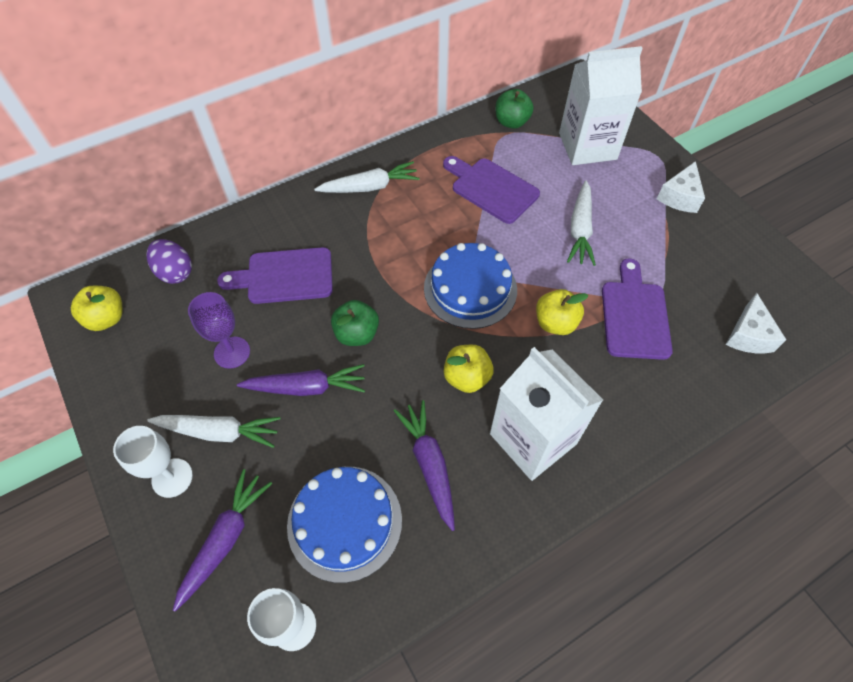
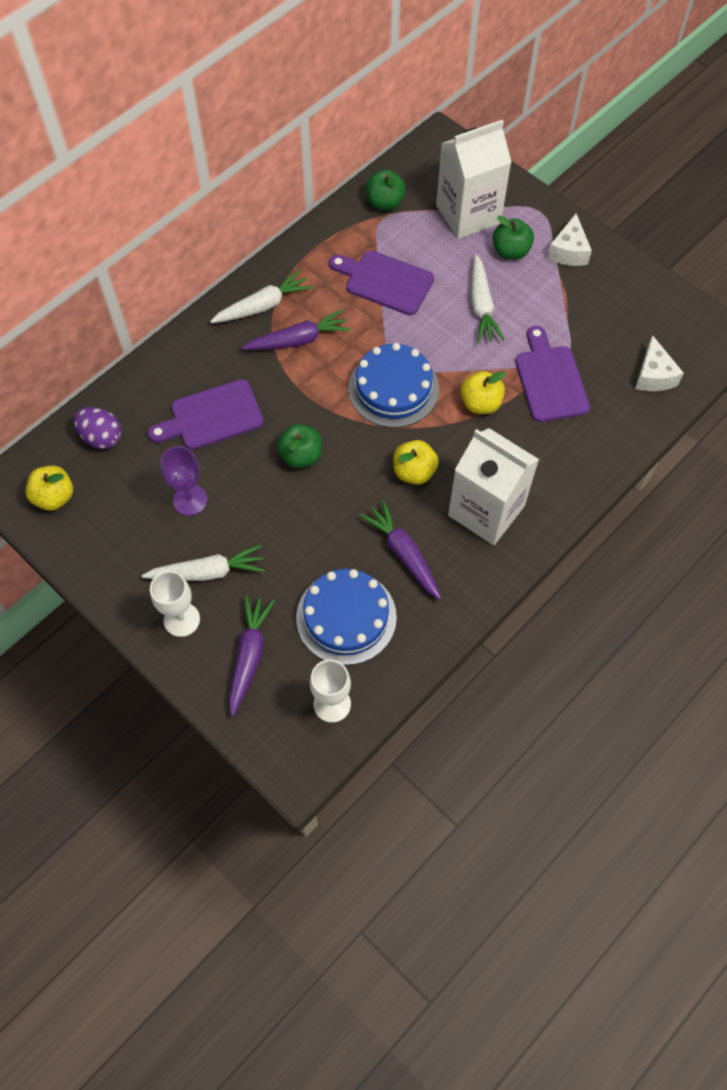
camera: 15 degrees left, 5 degrees up
purple carrot [237,364,365,396] -> purple carrot moved to [242,310,351,350]
none -> green apple [493,215,534,260]

